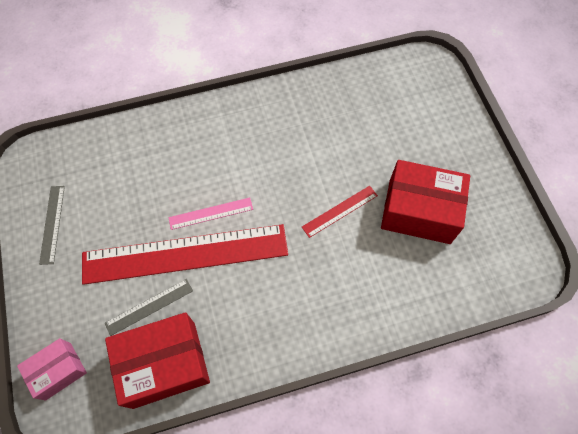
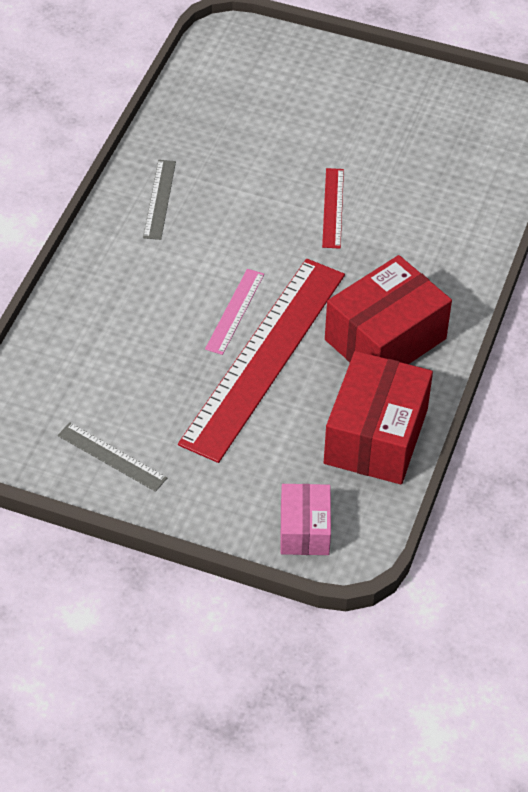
camera: 55 degrees left, 15 degrees down
grey ruler [105,279,193,336] -> grey ruler moved to [143,160,176,240]
red box [381,160,470,244] -> red box moved to [325,255,452,364]

